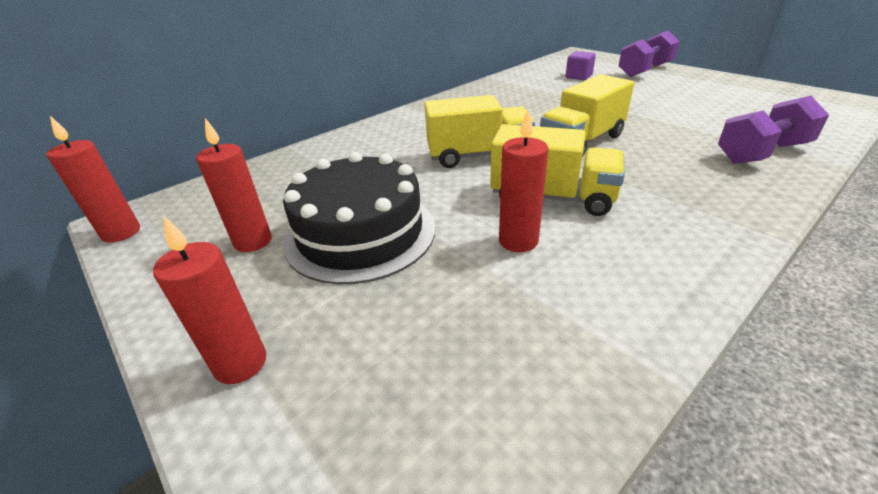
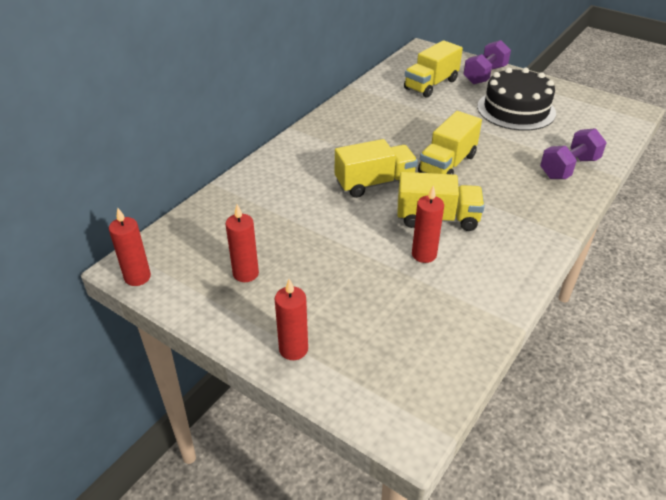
camera: 15 degrees left, 5 degrees up
black cake [283,152,435,284] -> black cake moved to [477,67,556,131]
purple cube [566,51,596,80] -> yellow truck [404,40,463,98]

